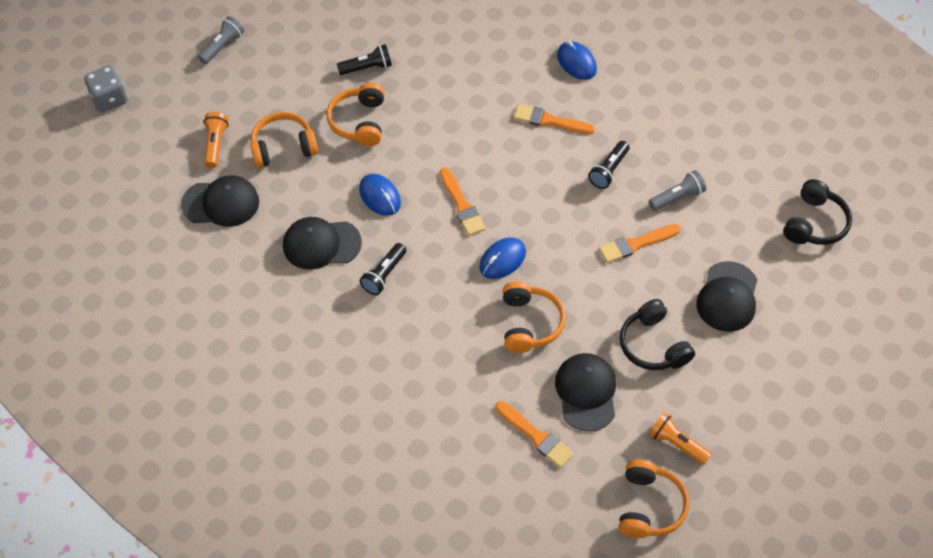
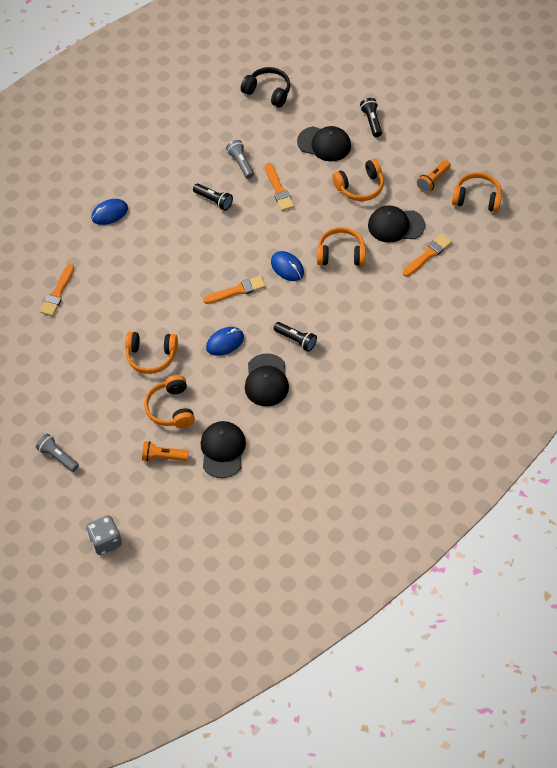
camera: 85 degrees left, 0 degrees up
black flashlight [337,44,392,75] -> black flashlight moved to [360,98,382,137]
orange brush [514,104,595,134] -> orange brush moved to [40,264,74,316]
black headphones [620,299,695,370] -> orange headphones [332,159,384,201]

